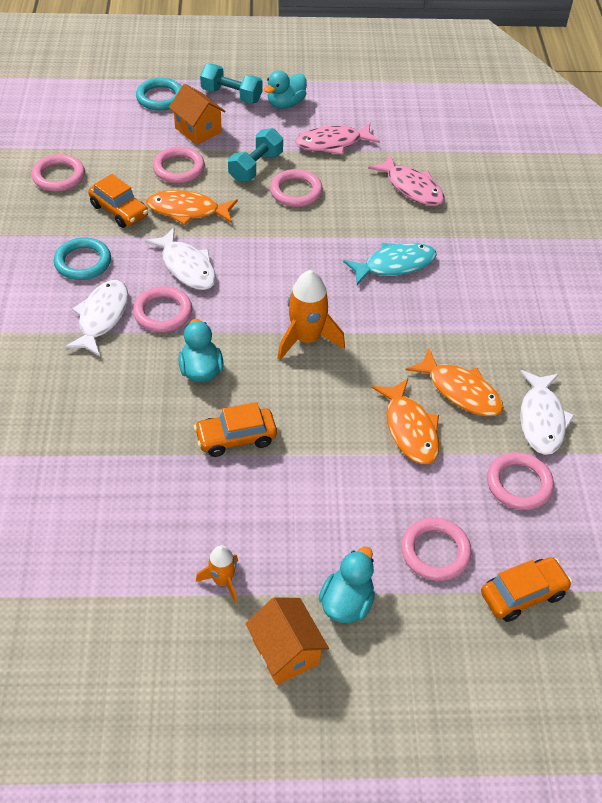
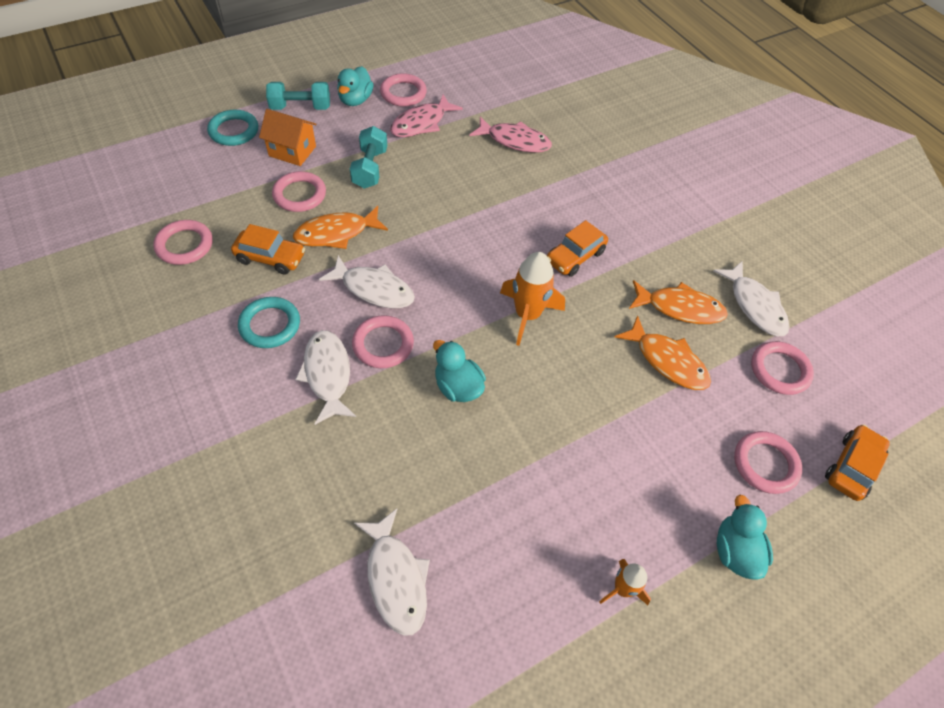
camera: 30 degrees left, 5 degrees up
orange car [194,402,277,457] -> orange car moved to [547,220,608,277]
orange house [245,597,329,685] -> none
pink ring [270,169,323,207] -> pink ring moved to [380,73,427,107]
turquoise fish [343,243,437,285] -> none
none -> white fish [354,509,430,636]

